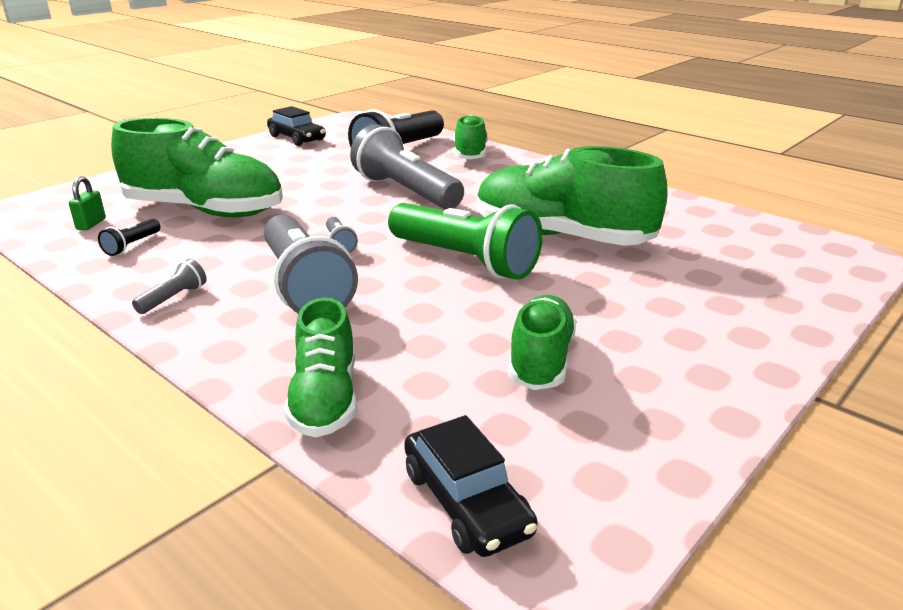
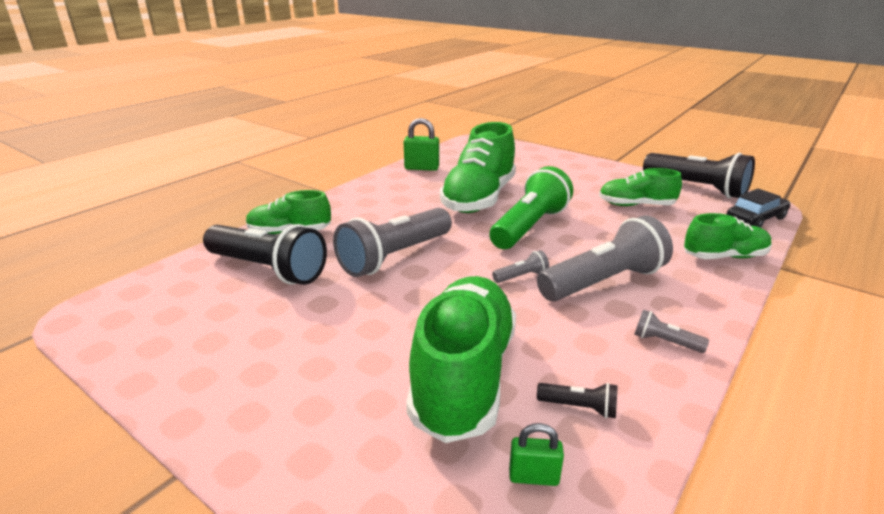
camera: 95 degrees left, 0 degrees up
black car [267,106,326,146] -> none
none -> green padlock [404,118,439,171]
none -> black flashlight [643,153,755,198]

